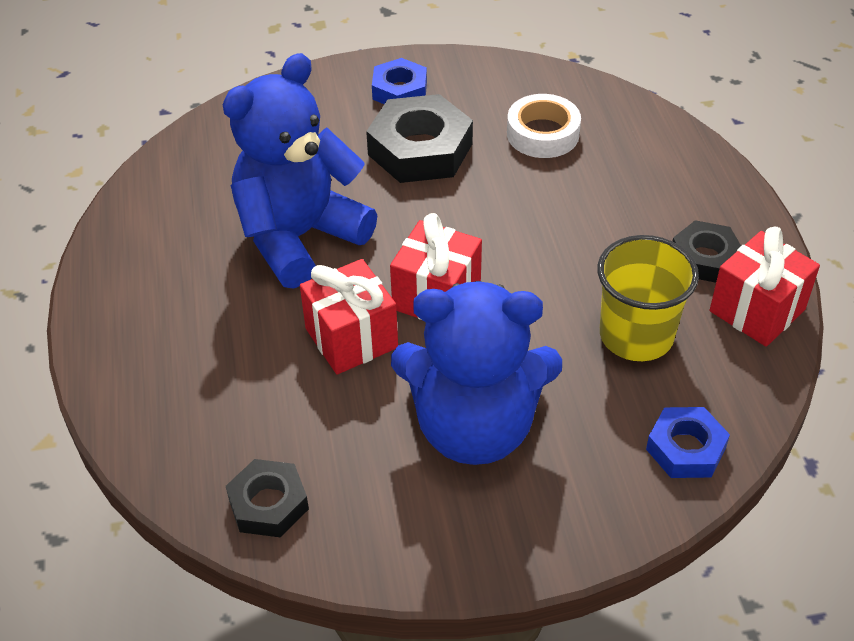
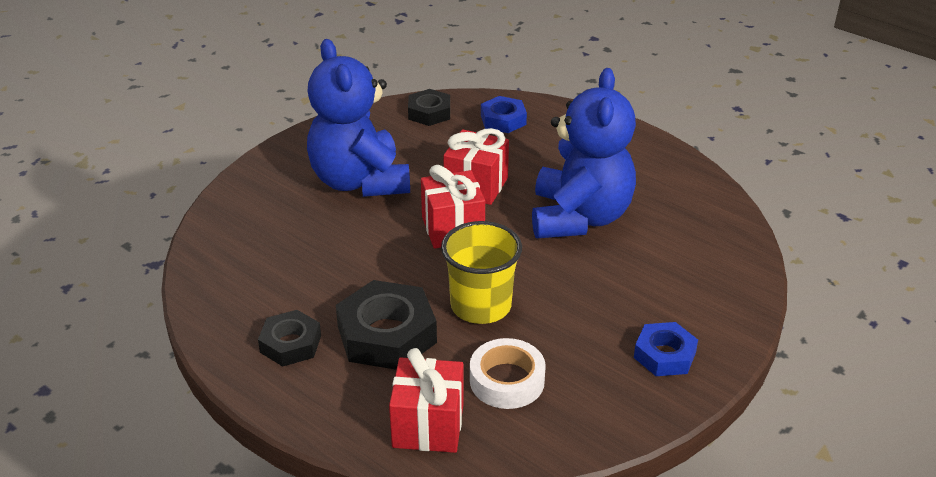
camera: 140 degrees right, 10 degrees down
black nut [366,94,473,183] -> black nut moved to [336,280,437,370]
blue teddy bear [391,281,562,465] -> blue teddy bear turned 75 degrees counterclockwise [307,39,410,197]
yellow cup [597,235,699,361] -> yellow cup moved to [441,221,522,324]
blue nut [646,407,730,478] -> blue nut moved to [481,96,527,133]
red gift [710,227,820,347] -> red gift moved to [389,348,464,453]

